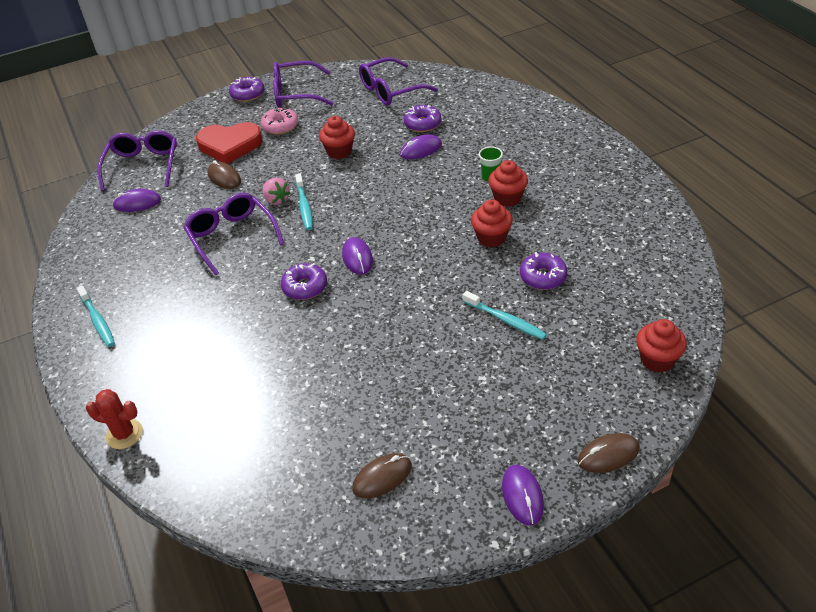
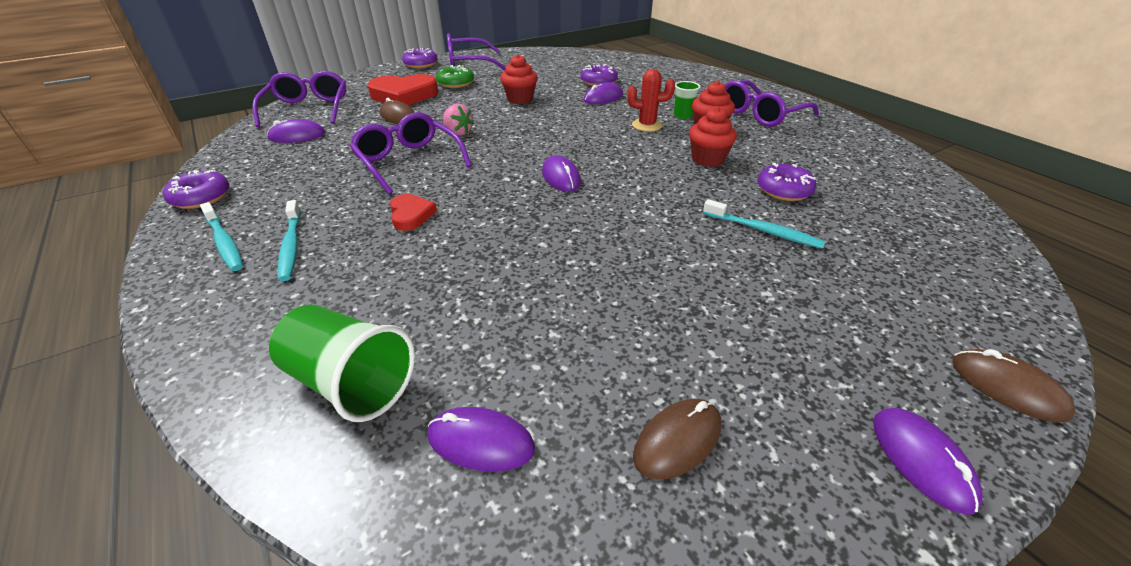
camera: 10 degrees left, 5 degrees down
red cactus [86,389,143,449] -> red cactus moved to [627,69,675,132]
pink donut [261,107,298,135] -> green donut [436,65,474,88]
purple donut [281,263,327,300] -> purple donut moved to [163,170,229,209]
turquoise toothbrush [295,174,313,230] -> turquoise toothbrush moved to [278,200,301,281]
purple glasses [359,57,438,105] -> purple glasses moved to [725,80,819,127]
brown mouse [578,433,640,473] -> brown mouse turned 75 degrees clockwise [952,349,1076,422]
red cupcake [636,319,687,373] -> none
none -> green cup [269,305,415,422]
none -> red heart [390,194,437,231]
none -> purple mouse [427,407,535,472]

